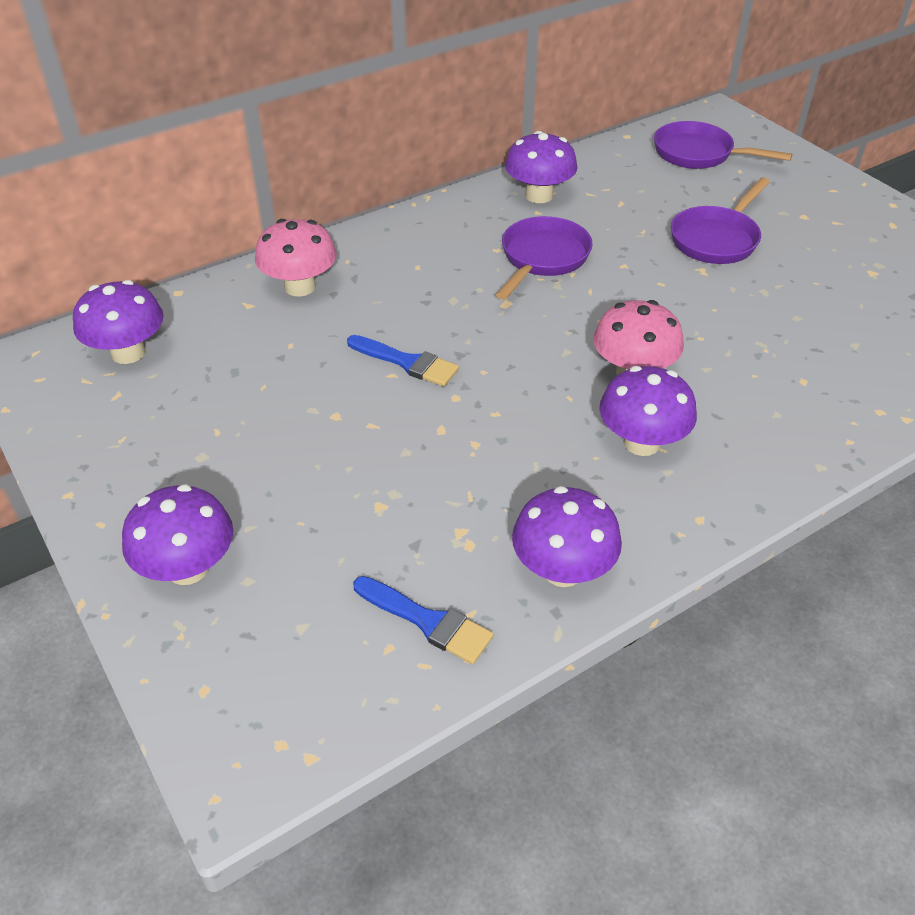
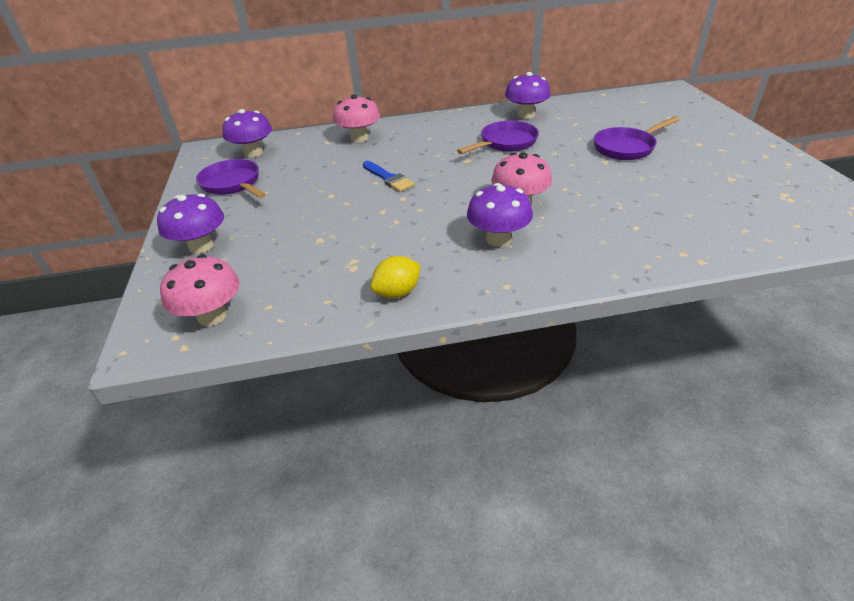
camera: 25 degrees right, 5 degrees down
blue brush [353,576,493,664] -> none
purple mushroom [512,486,622,587] -> yellow lemon [370,256,421,298]
purple pan [654,121,792,169] -> purple pan moved to [196,159,266,198]
none -> pink mushroom [160,254,240,326]

